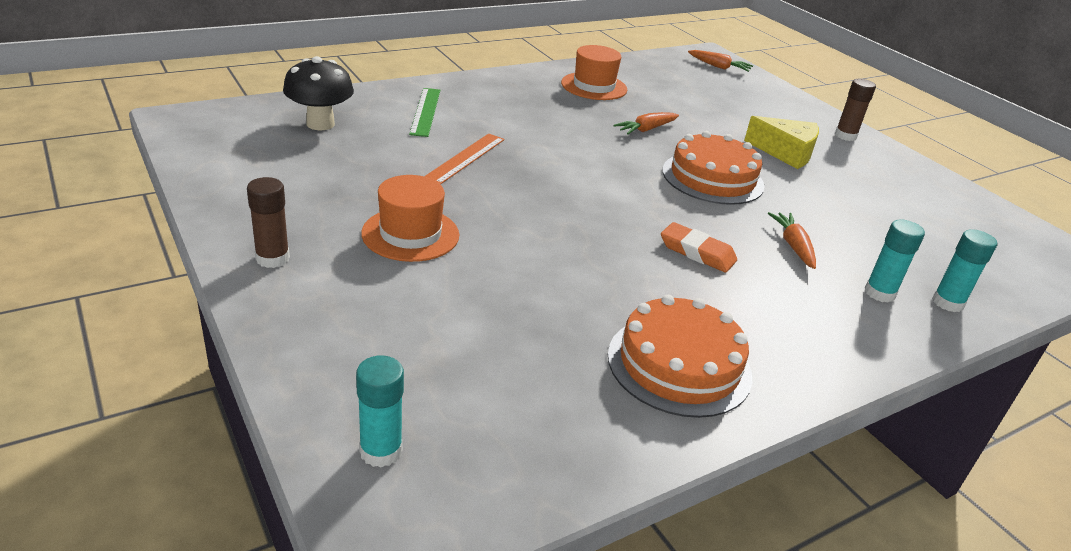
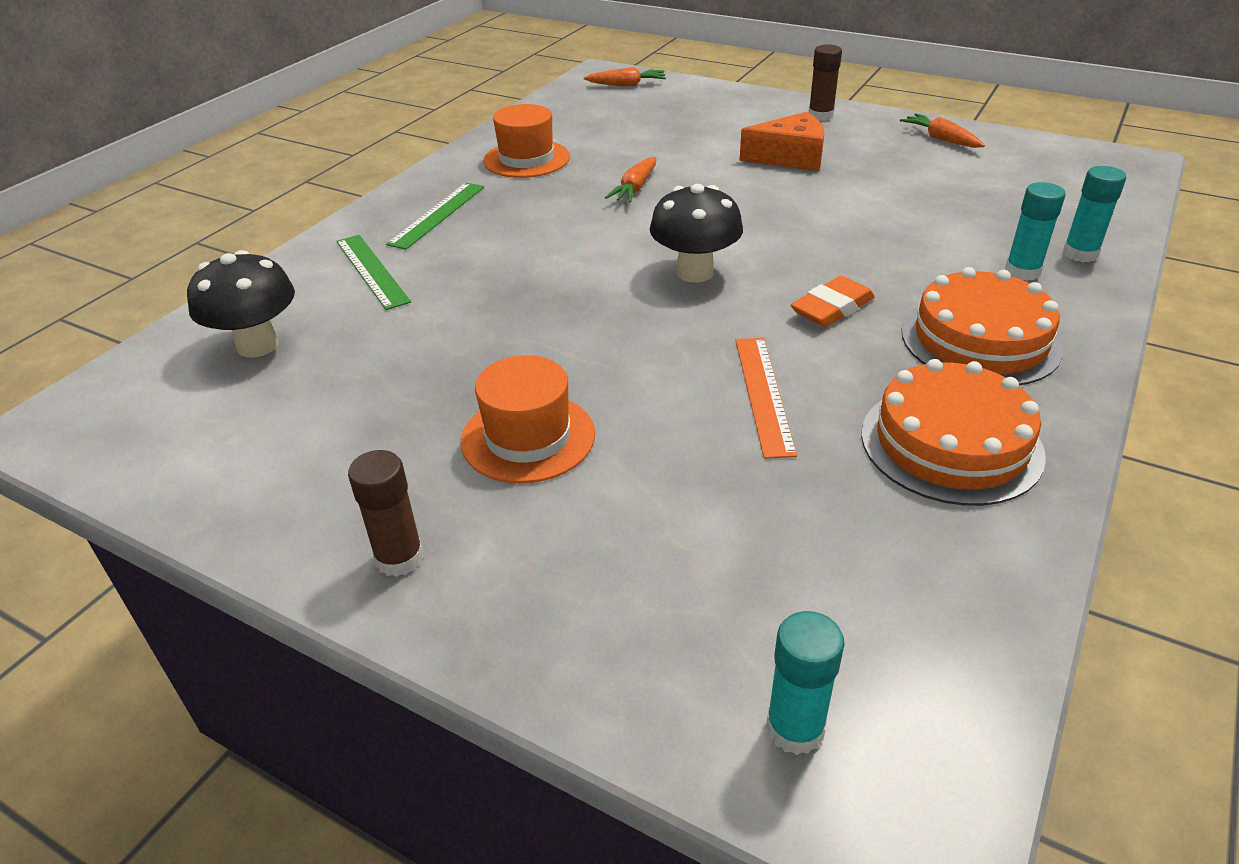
camera: 25 degrees left, 5 degrees up
orange ruler [424,134,505,185] -> orange ruler moved to [735,338,797,459]
orange eraser [661,222,737,272] -> orange eraser turned 45 degrees counterclockwise [791,276,875,327]
orange cake [662,131,765,205] -> orange cake moved to [901,267,1063,385]
yellow cheese [744,116,819,169] -> orange cheese [740,112,825,171]
orange carrot [768,212,816,269] -> orange carrot moved to [900,113,985,148]
none -> green ruler [386,183,484,250]
none -> black mushroom [650,184,743,283]

